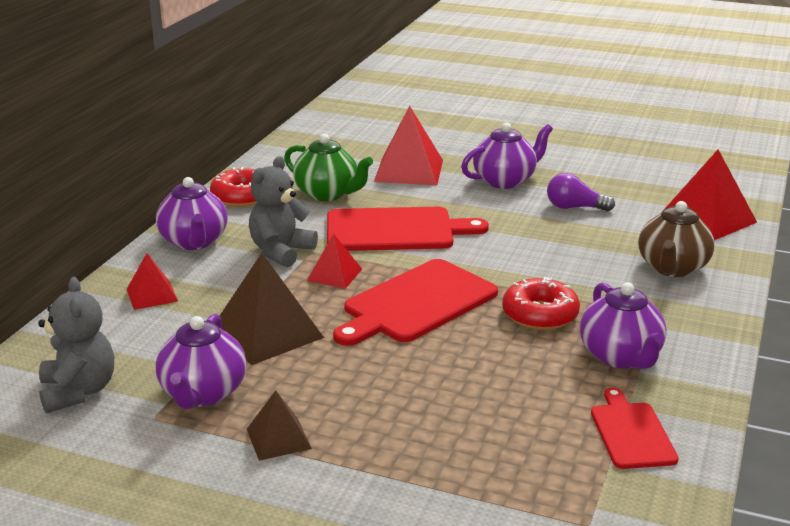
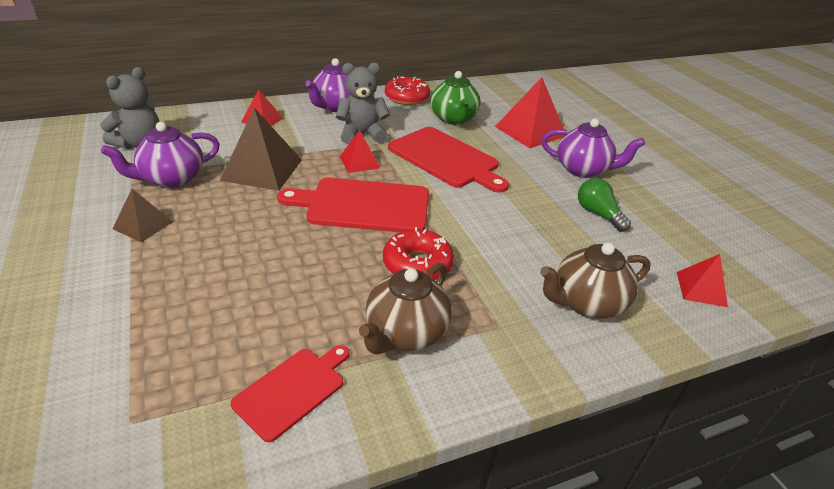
camera: 45 degrees right, 10 degrees up
purple light bulb [547,173,615,211] -> green light bulb [578,178,631,232]
purple teapot [580,282,667,369] -> brown teapot [359,263,452,354]
red pyramid [661,150,757,240] -> red pyramid [677,254,728,307], size x0.56

